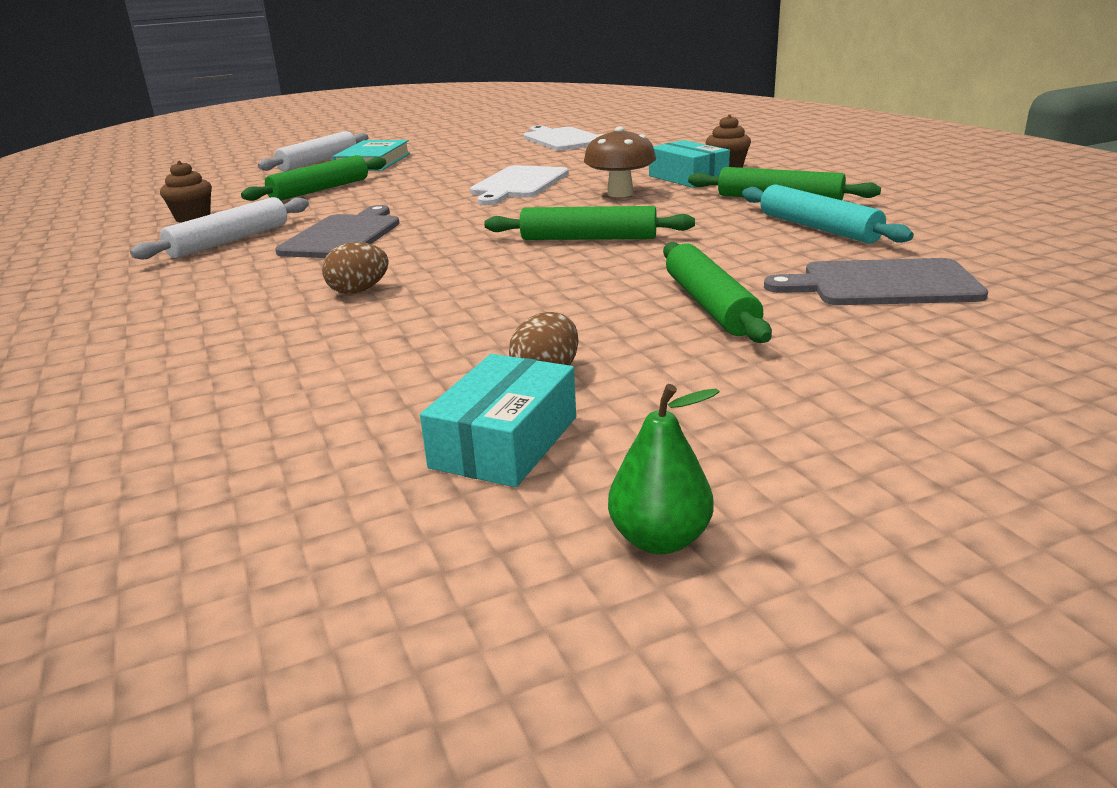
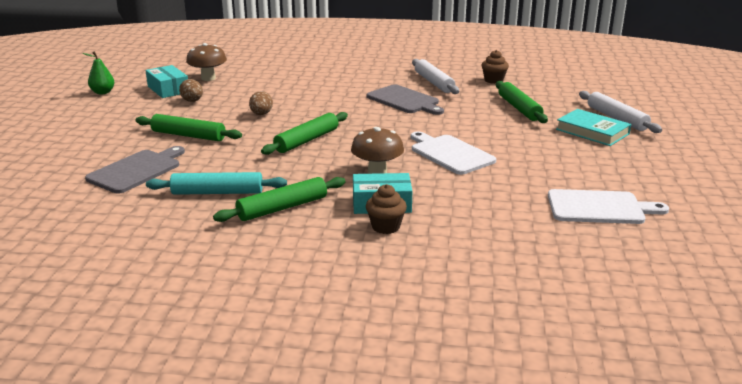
camera: 120 degrees right, 0 degrees up
brown egg [322,242,389,294] -> brown egg moved to [249,91,273,115]
none -> brown mushroom [186,43,227,81]

